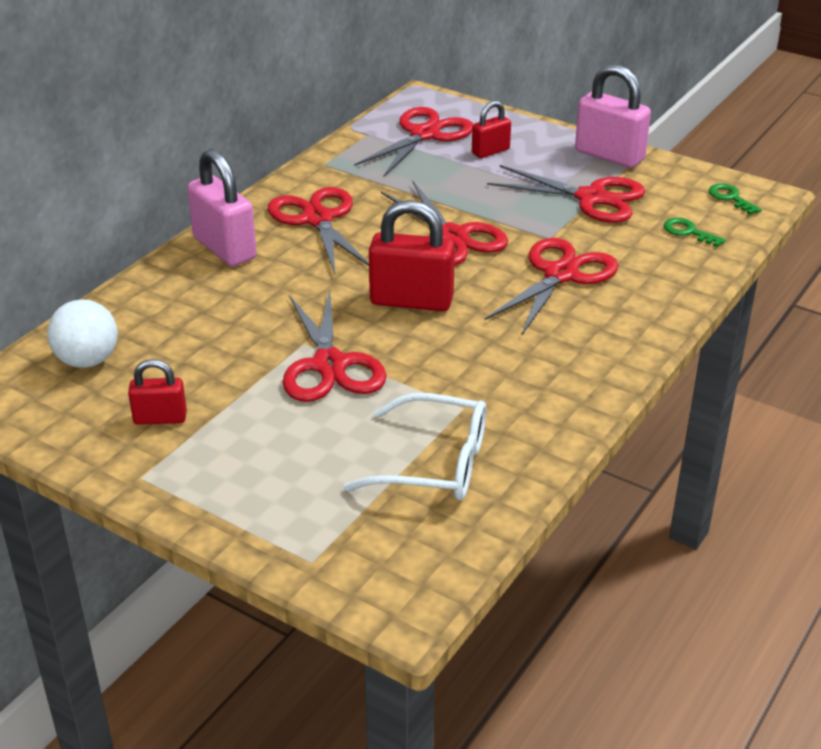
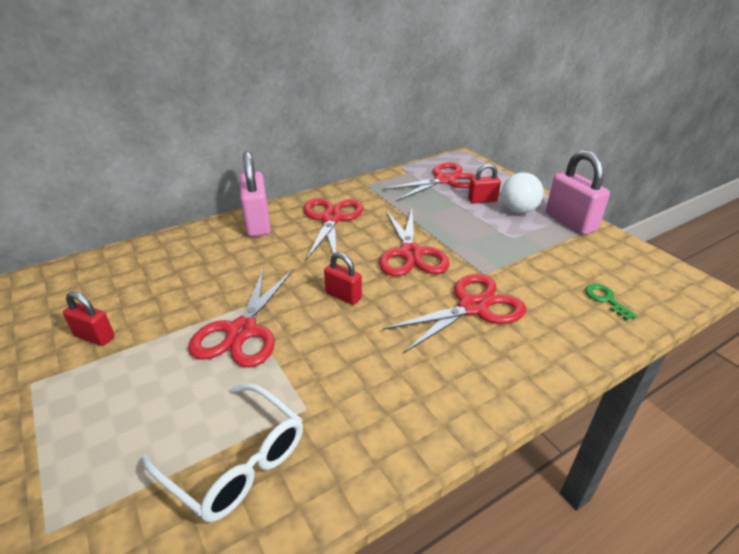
camera: 25 degrees right, 0 degrees up
white ball [47,299,118,368] -> white ball moved to [501,172,543,214]
red padlock [369,200,455,311] -> red padlock [324,252,362,305], size x0.57
red scissors [487,165,645,223] -> none
green key [709,183,762,215] -> none

